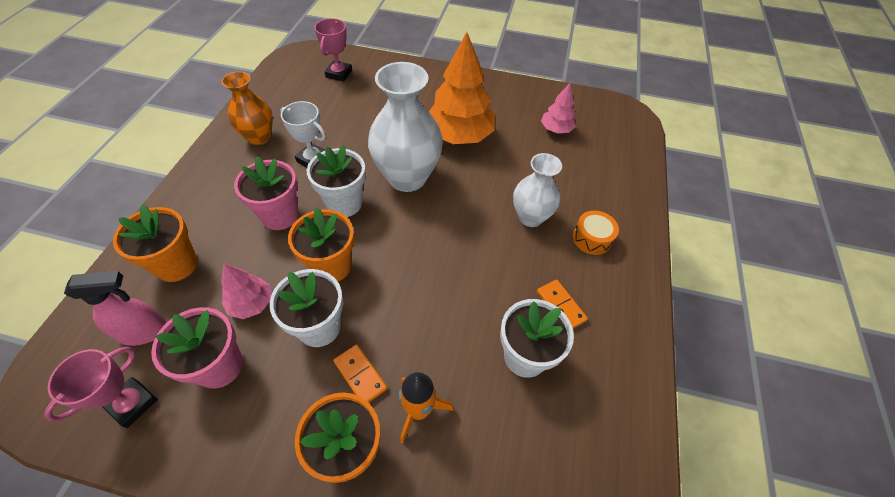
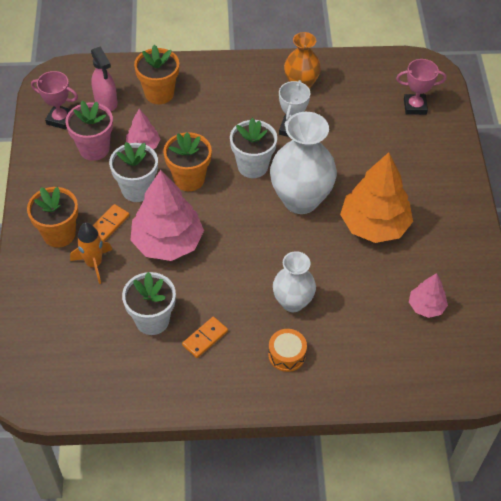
camera: 75 degrees right, 0 degrees up
pink flower pot [234,156,299,230] -> none
none -> pink tree [130,170,204,261]

